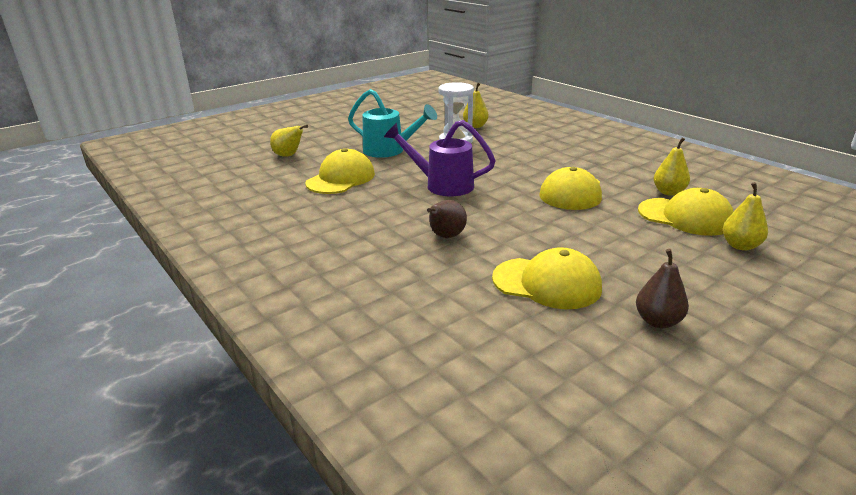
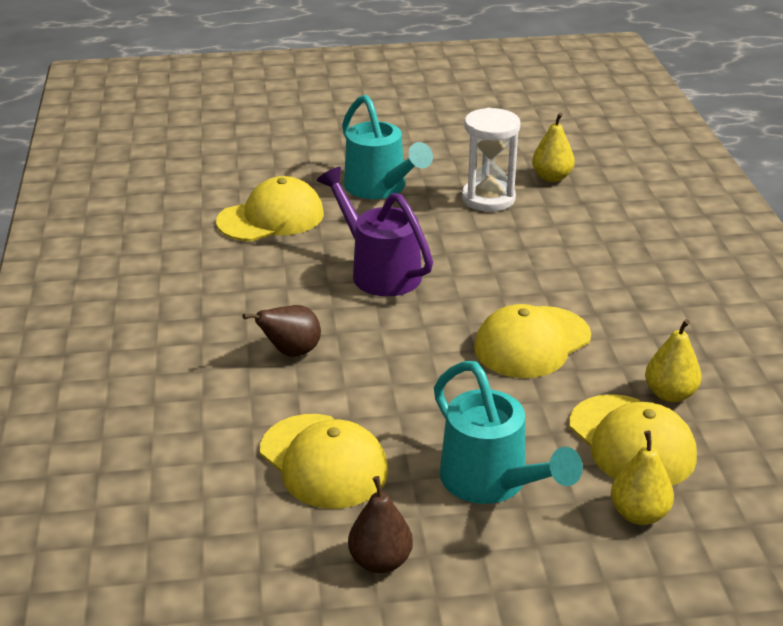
camera: 30 degrees right, 5 degrees up
yellow pear [270,125,308,157] -> none
none -> turquoise watering can [434,361,583,504]

